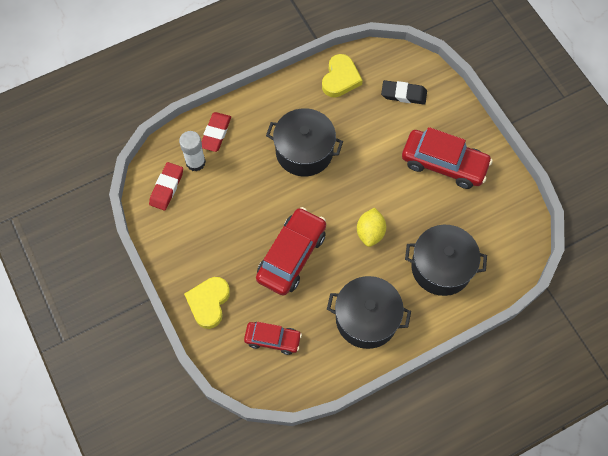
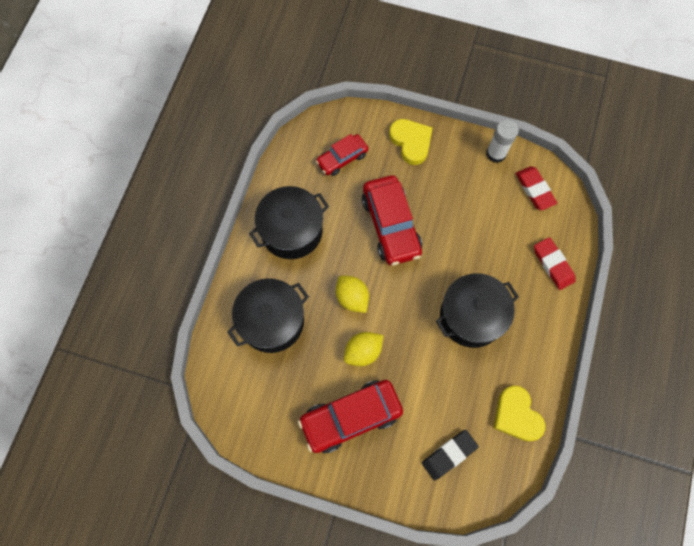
camera: 135 degrees right, 5 degrees up
white glue stick [179,131,206,171] -> white glue stick moved to [486,119,519,163]
none -> yellow lemon [344,332,383,366]

